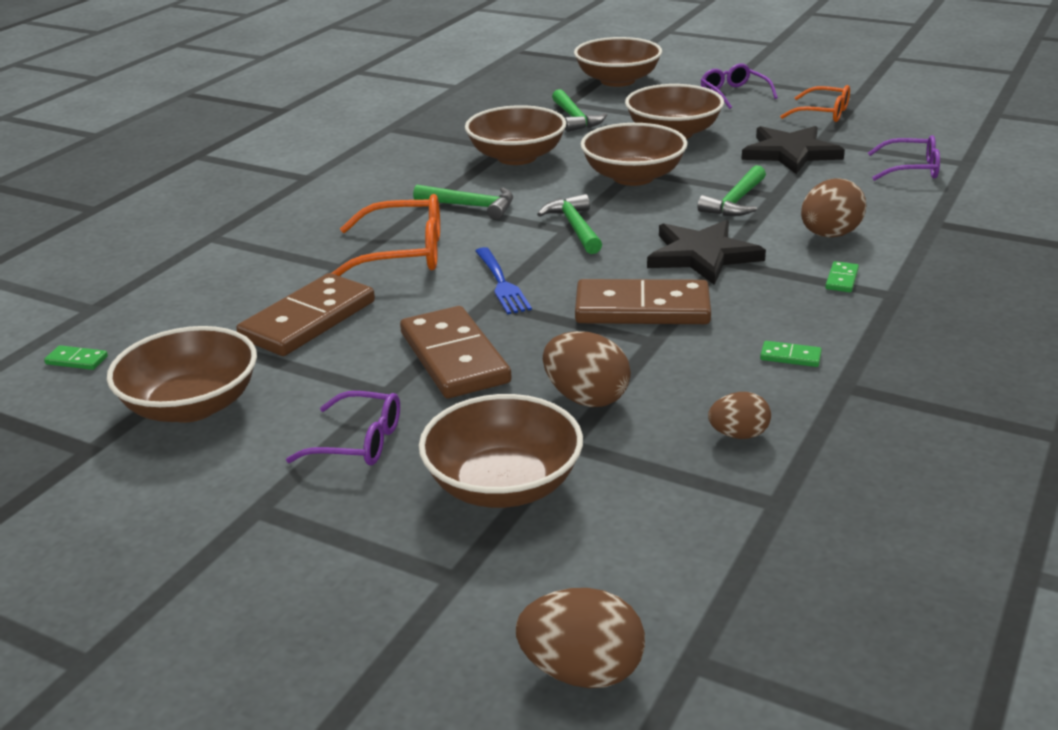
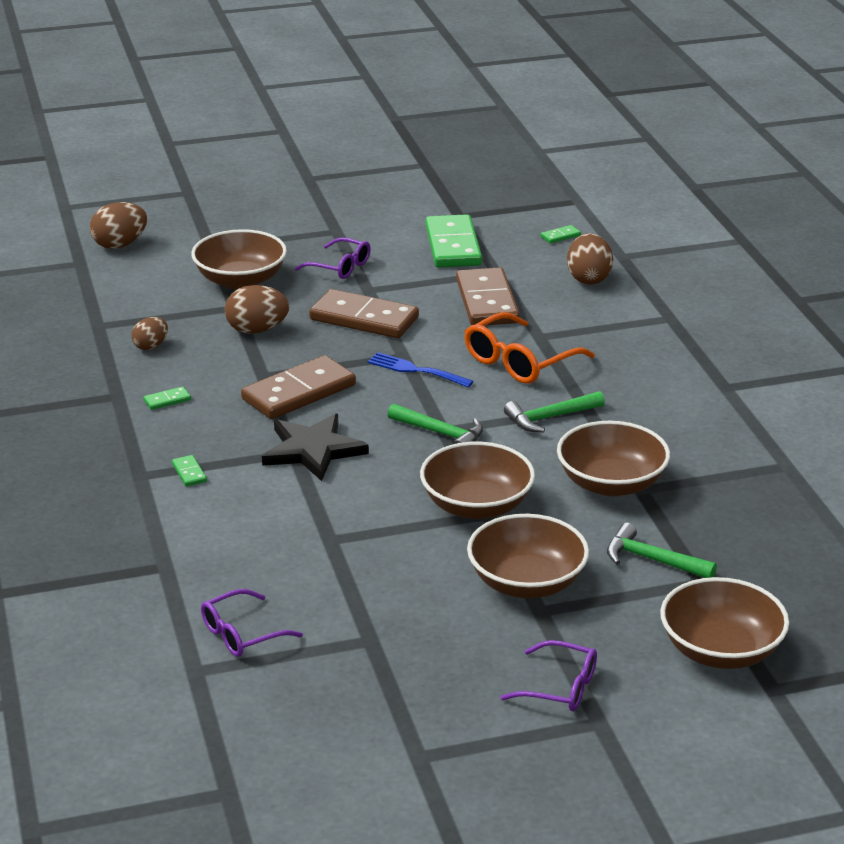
camera: 135 degrees right, 0 degrees up
brown bowl [107,326,257,423] -> green domino [426,214,482,268]
purple glasses [286,391,400,465] -> purple glasses turned 120 degrees counterclockwise [295,237,371,279]
green hammer [698,165,766,216] -> none
black star [741,126,845,174] -> none
orange glasses [780,85,850,122] -> none
brown egg [801,178,866,238] -> brown egg moved to [567,233,613,285]

